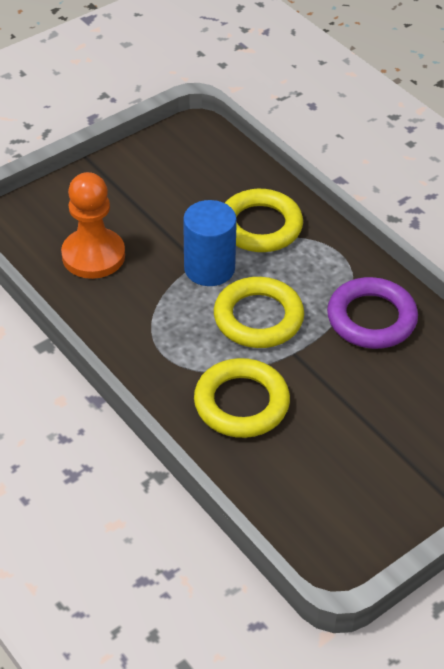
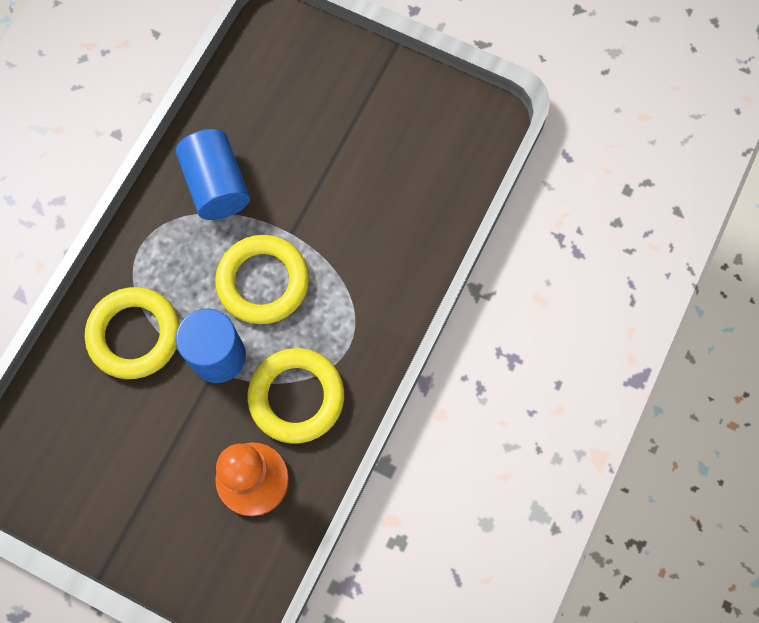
camera: 115 degrees left, 25 degrees up
yellow ring [194,358,290,438] -> yellow ring moved to [247,348,344,444]
purple ring [327,277,418,349] -> blue cylinder [176,129,250,220]

